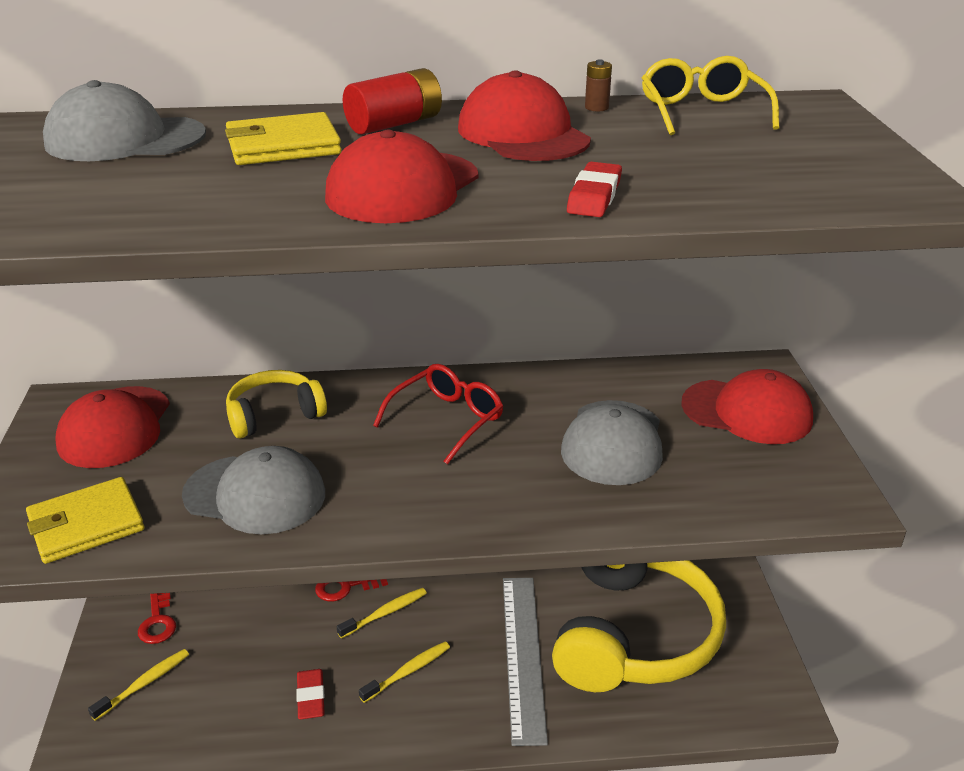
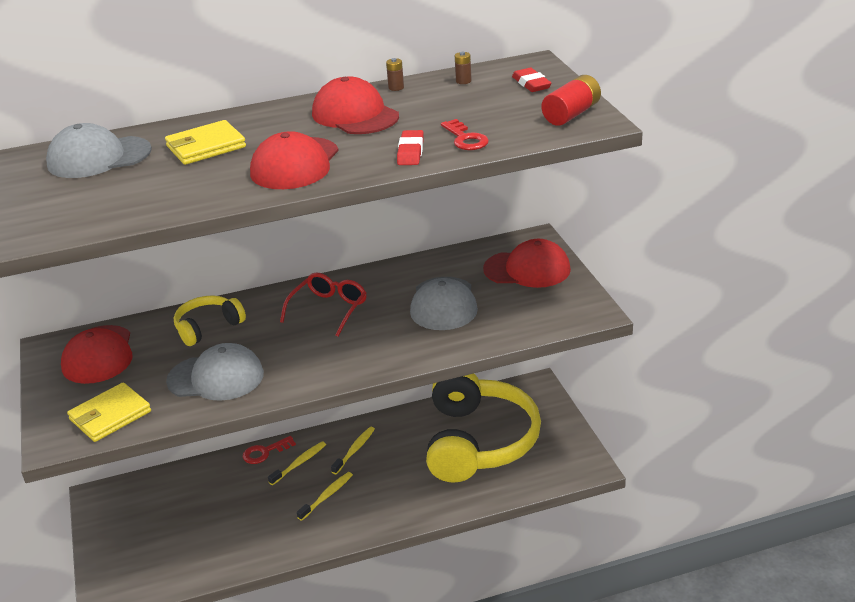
camera: 10 degrees left, 0 degrees up
yellow toothbrush [88,649,189,721] -> yellow toothbrush moved to [331,427,375,474]
red key [138,593,176,644] -> red key moved to [441,119,489,150]
red eraser [296,669,325,720] -> red eraser moved to [512,68,552,92]
red battery [343,68,442,134] -> red battery moved to [542,75,601,126]
grey ruler [503,578,548,746] -> none
yellow glasses [642,56,779,135] -> brown battery [455,52,472,84]

